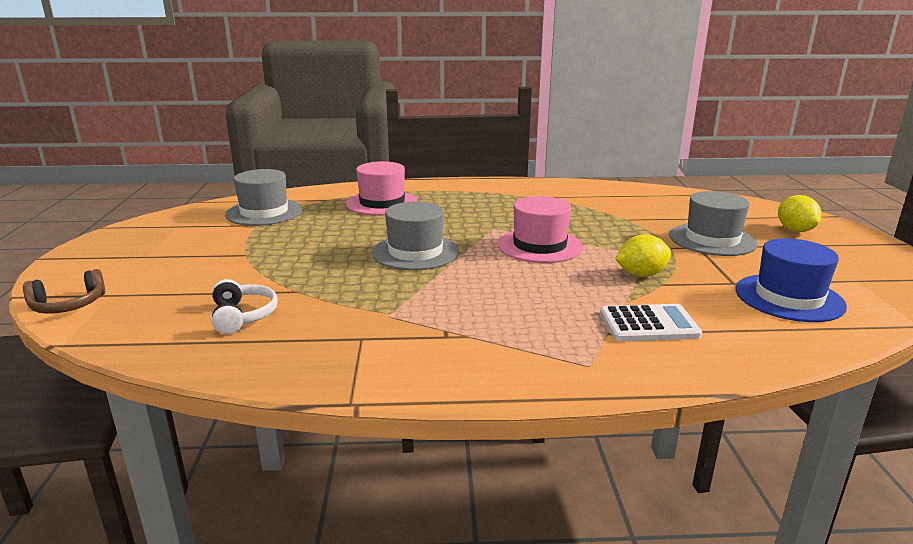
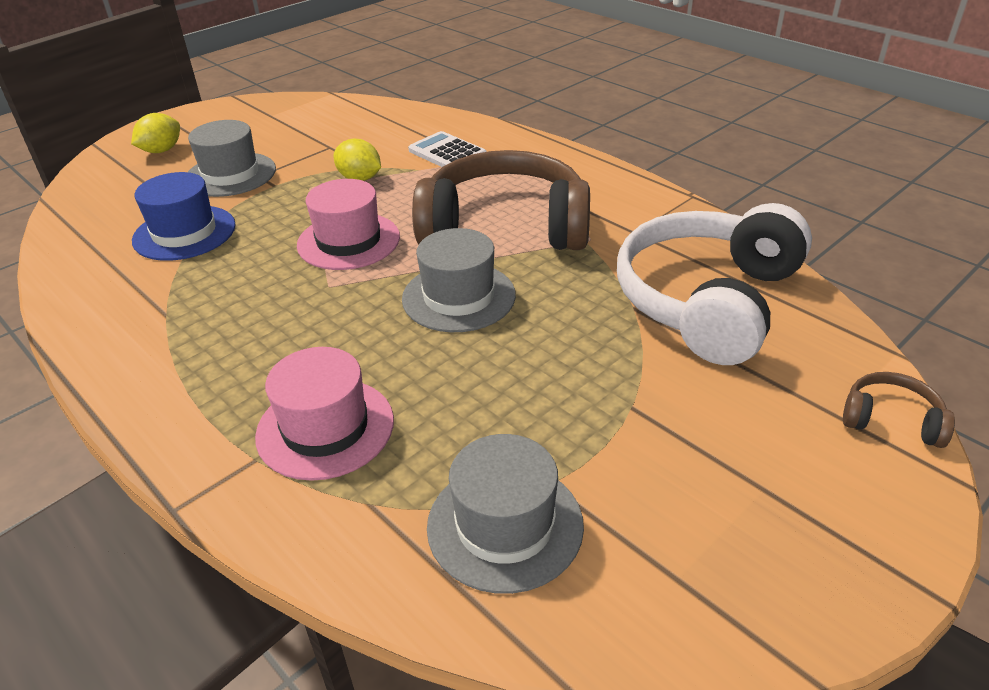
camera: 130 degrees left, 15 degrees up
white headphones [212,279,278,334] -> white headphones [617,203,812,365], size x2.43
blue hat [735,238,847,322] -> blue hat moved to [132,172,236,261]
none -> brown headphones [412,150,590,250]

